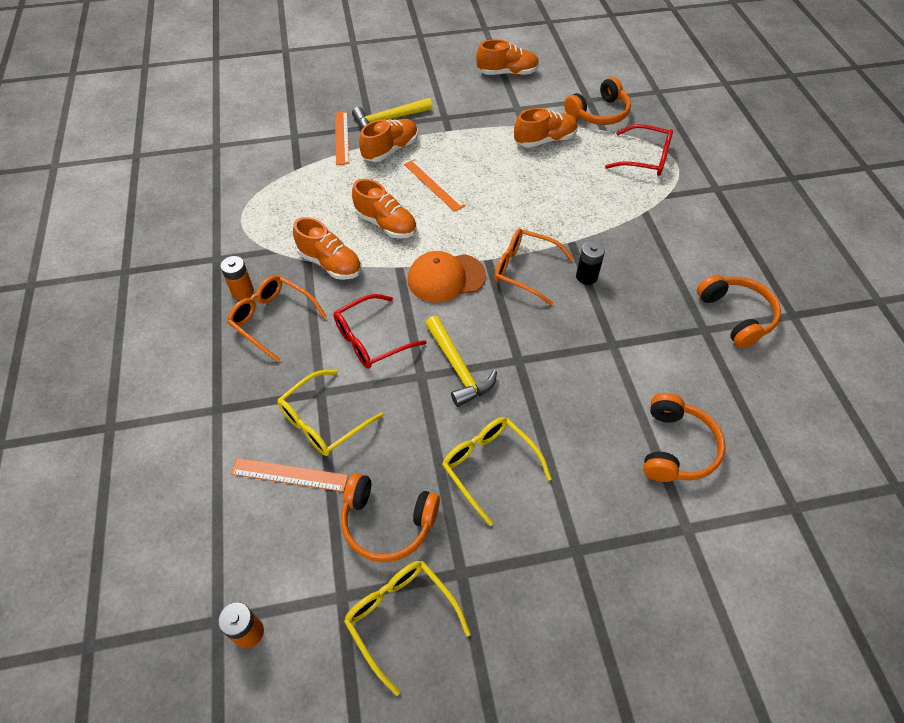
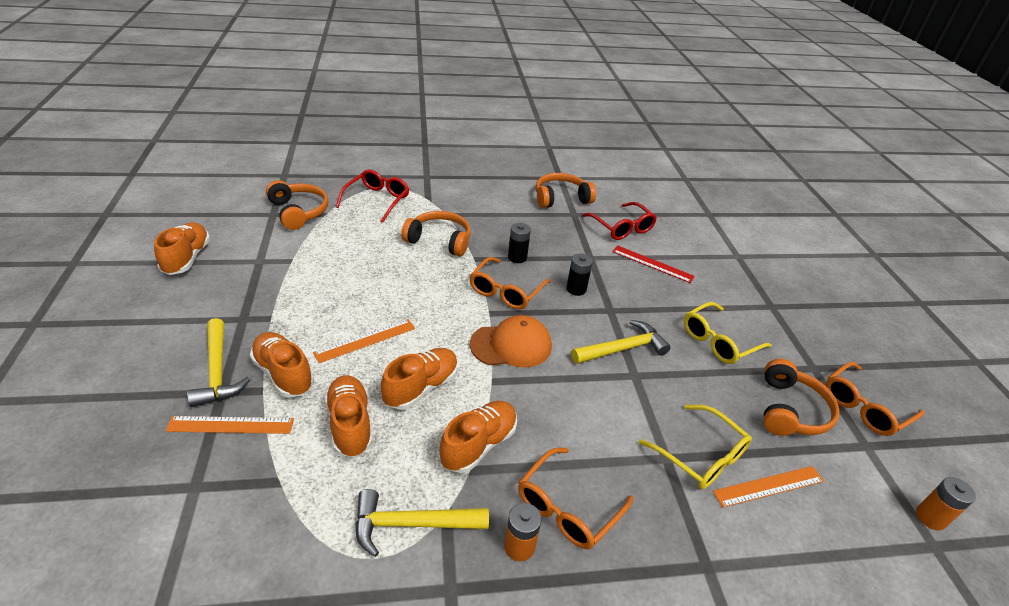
camera: 90 degrees left, 15 degrees down
orange ruler [231,458,348,492] -> orange ruler turned 60 degrees clockwise [712,466,824,508]
red glasses [333,294,427,369] -> red glasses moved to [582,202,657,240]
yellow glasses [344,561,471,696] -> orange glasses [825,362,925,436]
orange cap [408,251,486,303] -> orange cap turned 90 degrees counterclockwise [470,315,552,367]
orange shoe [514,108,578,148] -> orange shoe moved to [325,375,373,457]
orange headphones [643,393,725,482] -> orange headphones moved to [401,211,471,256]
none -> yellow hammer [355,489,489,557]
none -> black battery [566,253,593,296]
none -> red ruler [612,245,695,283]

